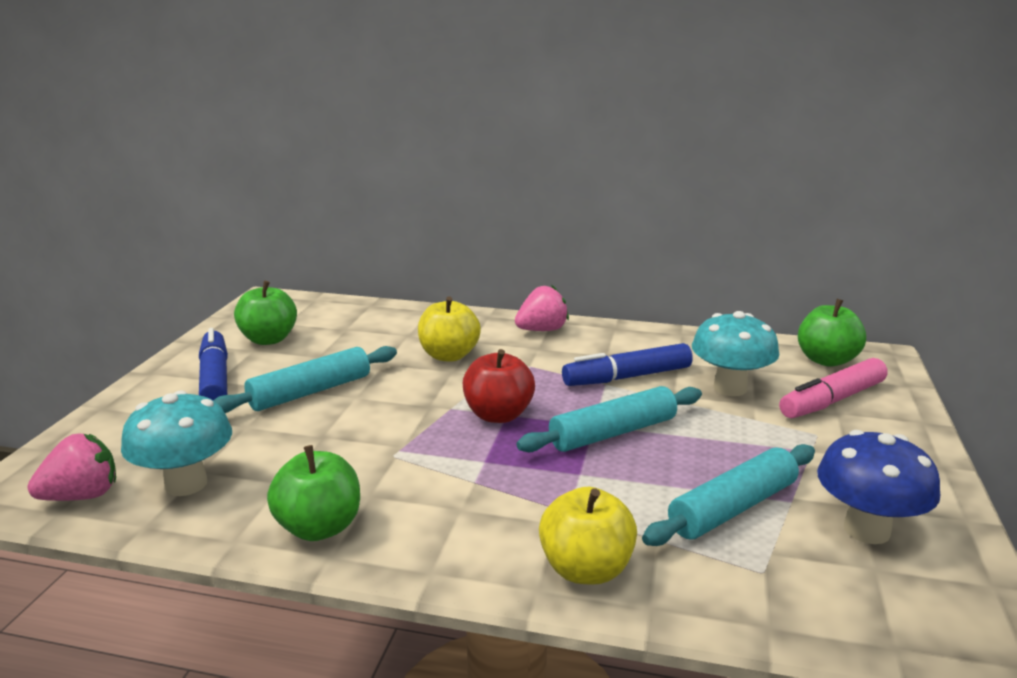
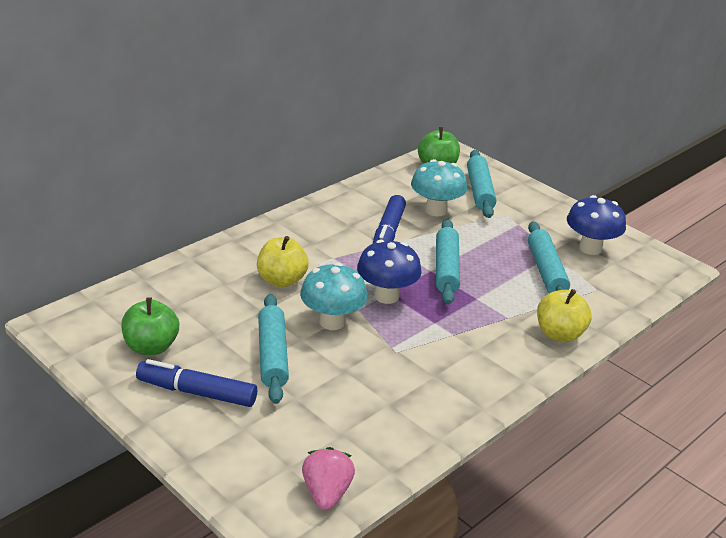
camera: 60 degrees left, 10 degrees up
turquoise mushroom [121,390,232,496] -> turquoise mushroom moved to [300,263,368,330]
green apple [267,445,360,541] -> none
red apple [463,349,535,423] -> blue mushroom [357,240,422,304]
pink strawberry [515,285,569,331] -> none
pink marker [779,358,888,418] -> turquoise rolling pin [467,150,496,218]

